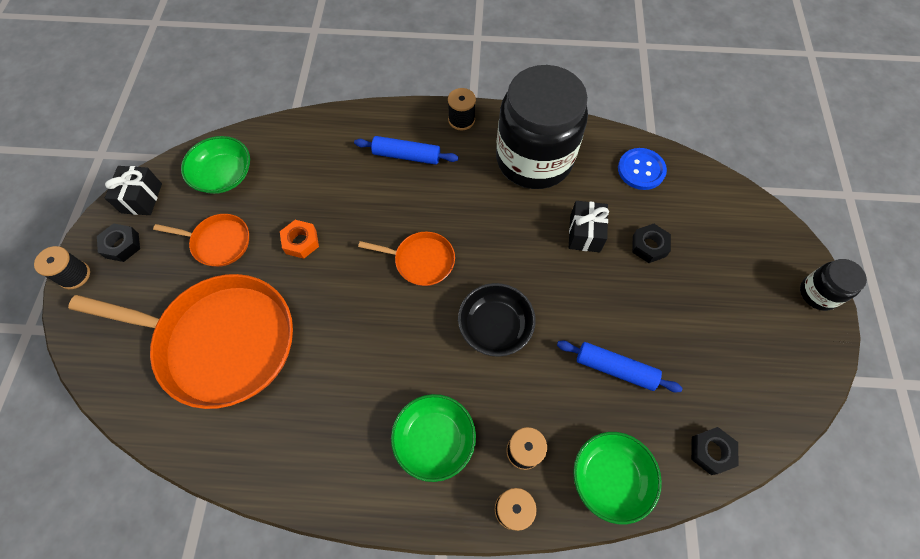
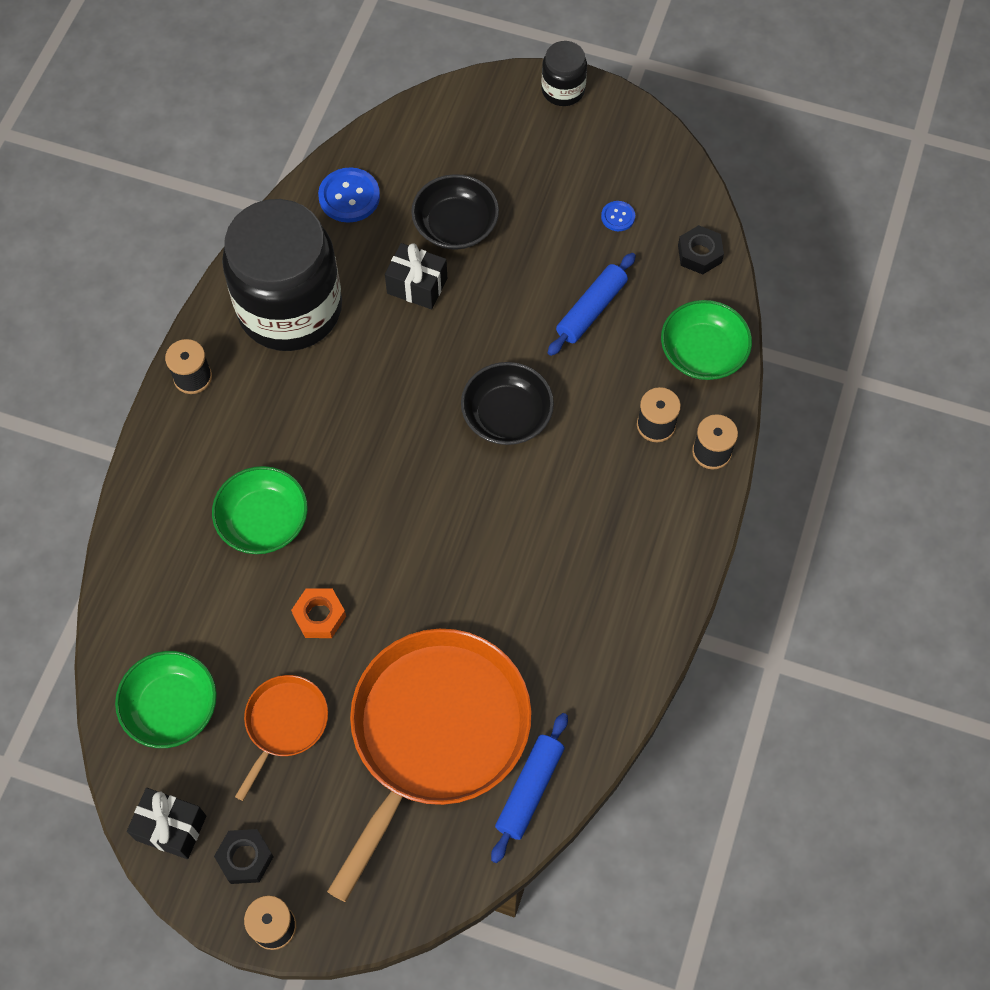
camera: 75 degrees left, 0 degrees up
blue rolling pin [354,136,458,165] -> blue rolling pin moved to [491,713,568,863]
orange pan [358,232,455,286] -> none
green bowl [391,394,476,482] -> green bowl moved to [212,466,308,554]
black nut [632,223,671,263] -> black bowl [411,174,499,250]
none -> blue button [601,201,635,231]

